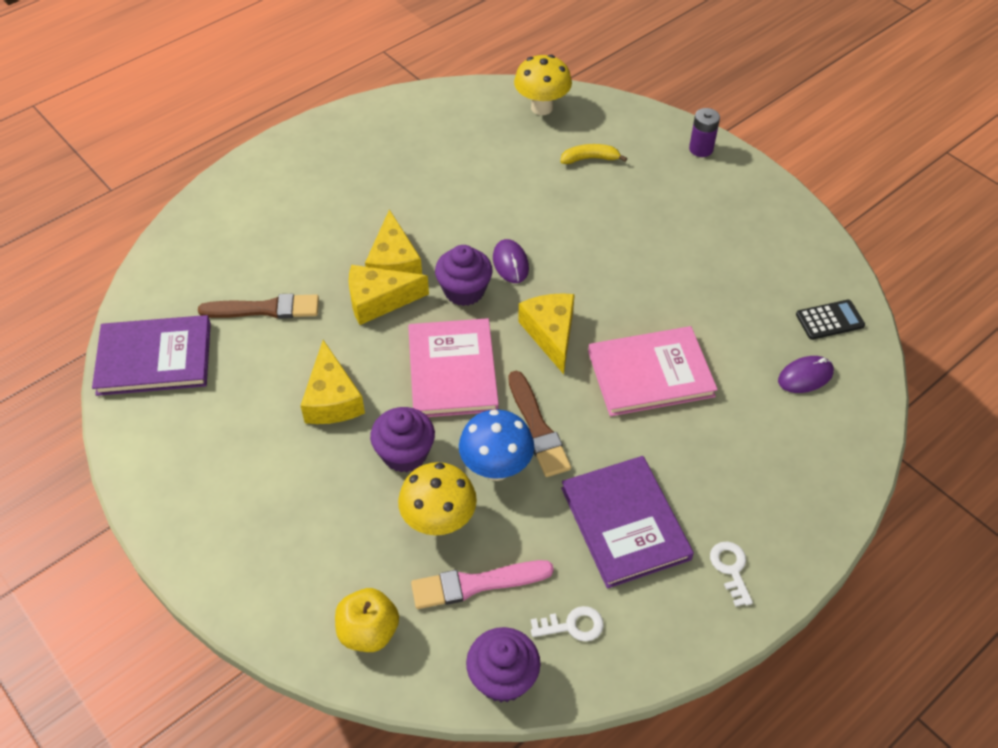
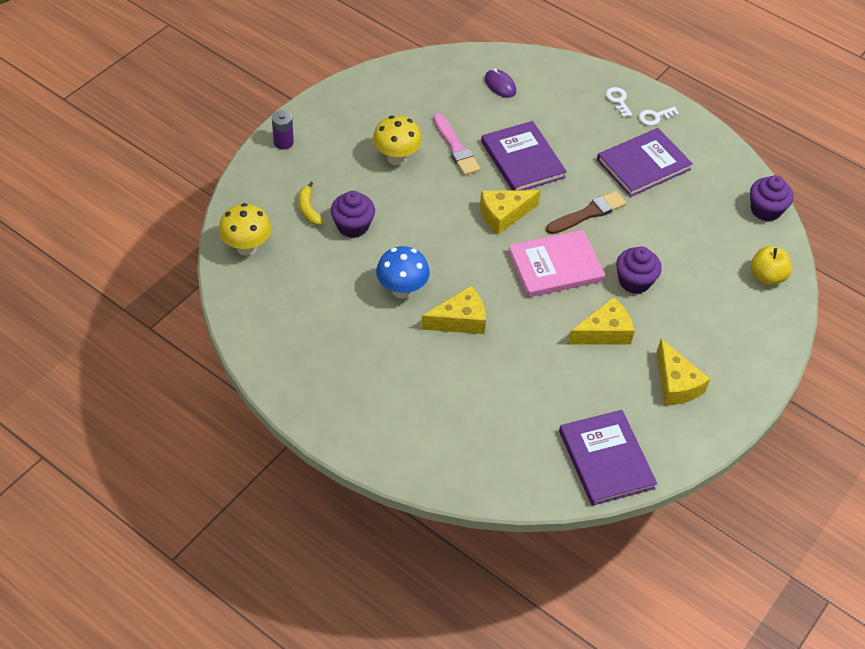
camera: 105 degrees left, 0 degrees up
brown brush [198,294,319,319] -> none
yellow cheese [349,265,429,325] -> yellow cheese moved to [657,339,710,406]
yellow mushroom [398,462,477,535] -> yellow mushroom moved to [373,116,422,166]
pink brush [411,560,554,609] -> pink brush moved to [433,113,480,175]
purple cupcake [435,245,493,306] -> purple cupcake moved to [331,191,375,238]
blue mushroom [459,409,534,481] -> blue mushroom moved to [376,246,430,298]
purple mouse [493,239,529,283] -> none
white key [531,606,604,641] -> white key moved to [605,87,632,117]
pink book [588,326,718,416] -> purple book [481,121,567,190]
black calculator [796,300,865,340] -> none

